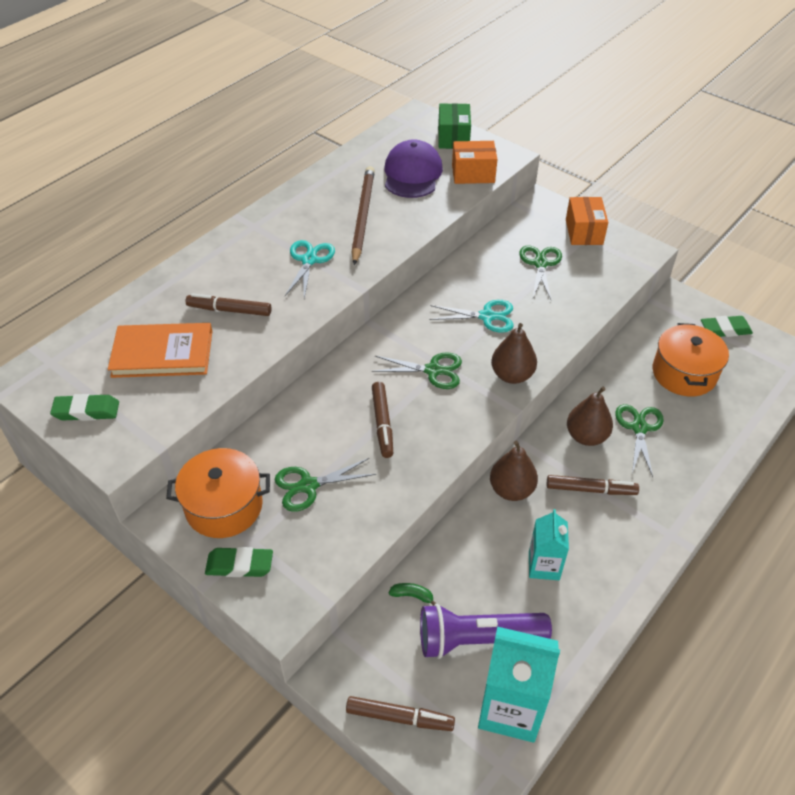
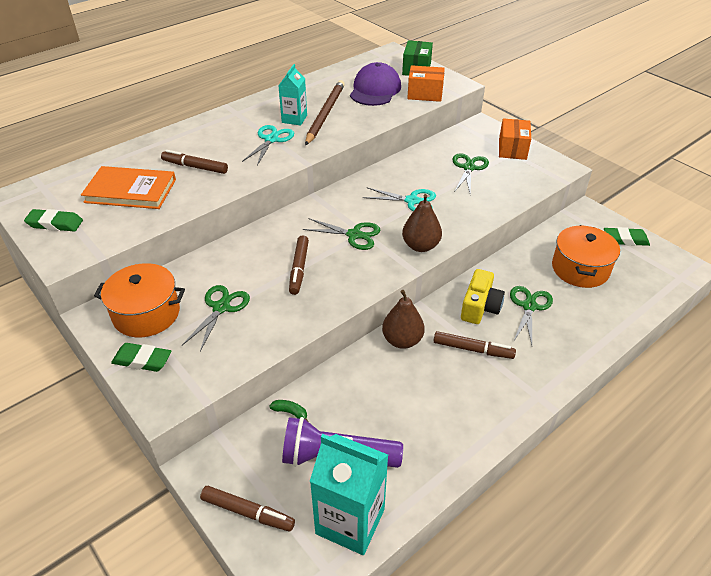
camera: 10 degrees right, 5 degrees down
green scissors [275,458,376,512] -> green scissors turned 120 degrees clockwise [182,285,250,351]
turquoise carton [529,509,569,580] -> turquoise carton moved to [278,64,307,126]
brown pear [567,387,613,446] -> yellow camera [461,269,505,324]

